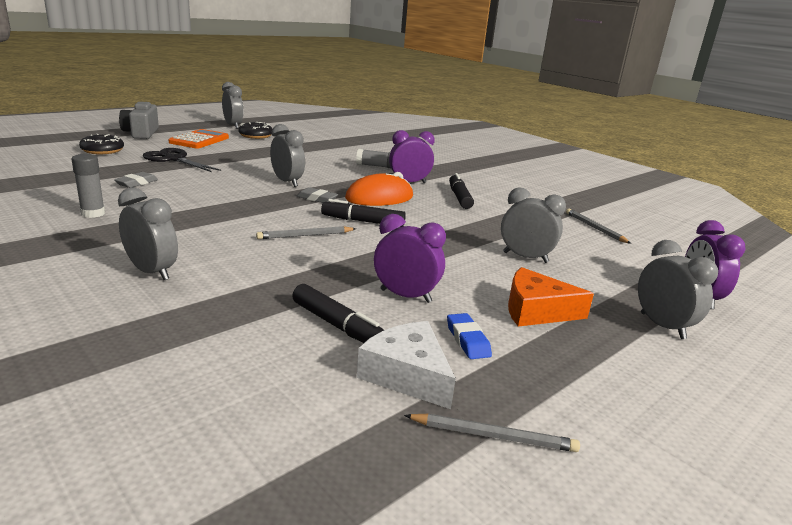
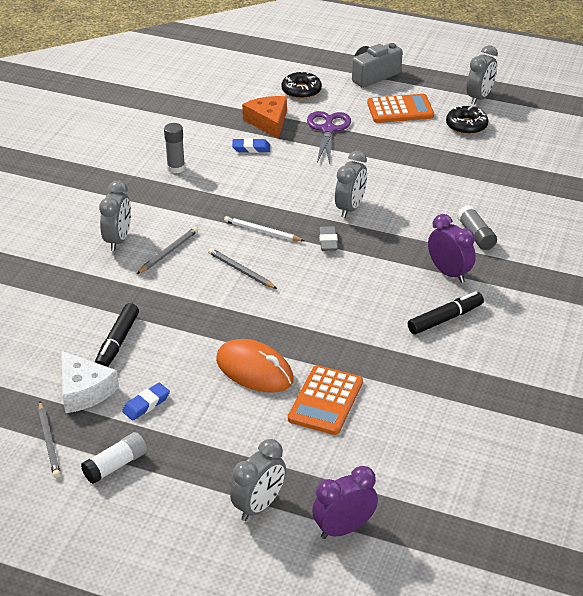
camera: 65 degrees right, 15 degrees up
grey eraser [114,172,158,188] -> blue eraser [232,138,270,153]
black scissors [143,148,221,172] -> purple scissors [307,111,351,164]
black marker [321,199,406,227] -> none
orange mouse [345,172,413,206] -> orange mouse moved to [216,339,293,393]
white cheese [357,321,456,409] -> white cheese turned 120 degrees clockwise [61,351,119,413]
purple clock [374,214,446,303] -> none
grey clock [501,187,566,263] -> orange calculator [288,365,363,435]
orange cheese [508,267,594,327] -> orange cheese moved to [242,96,287,139]
grey pencil [566,209,631,244] -> grey pencil moved to [137,227,198,274]
none -> white glue stick [81,432,147,484]
none -> white pencil [224,216,304,241]

